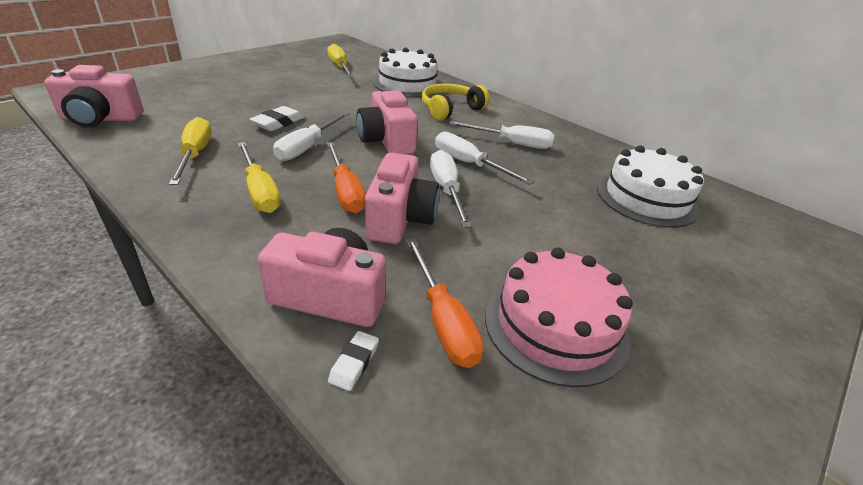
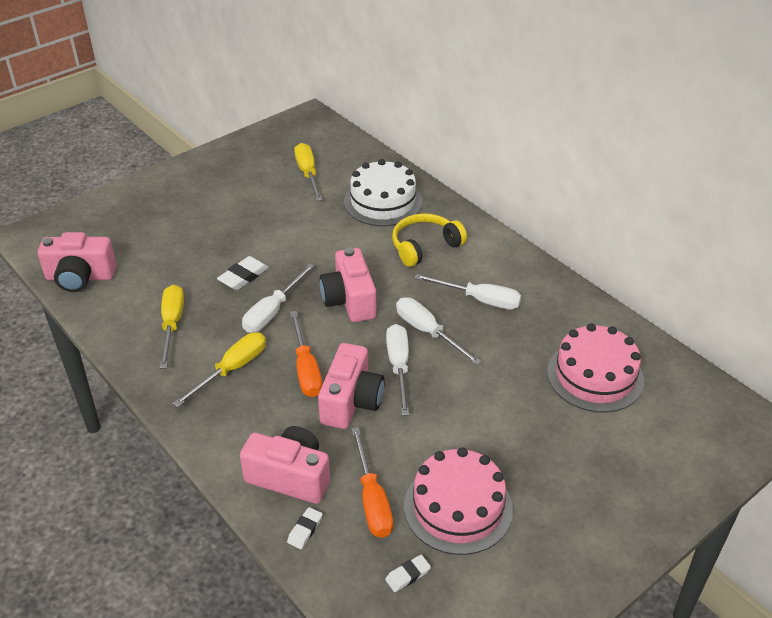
camera: 10 degrees right, 5 degrees up
yellow screwdriver [238,142,281,213] -> yellow screwdriver turned 120 degrees counterclockwise [173,332,266,407]
white cake [597,146,704,228] -> pink cake [547,323,644,413]
none -> white eraser [385,555,431,592]

